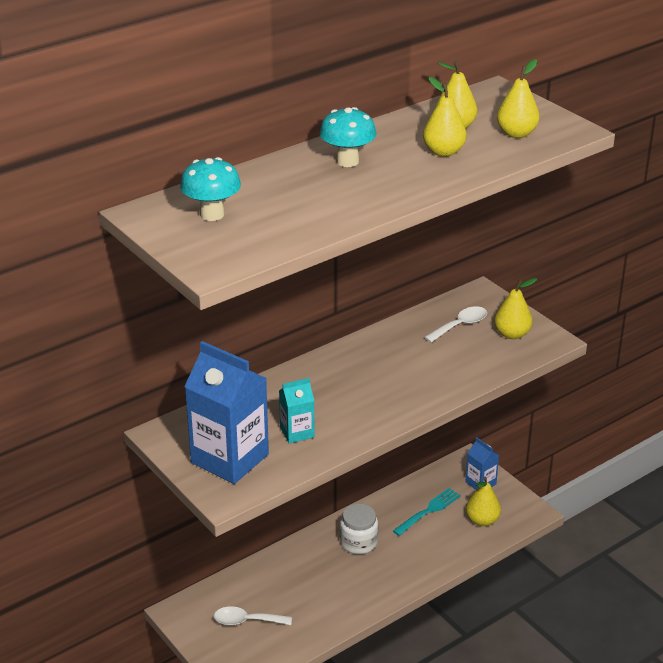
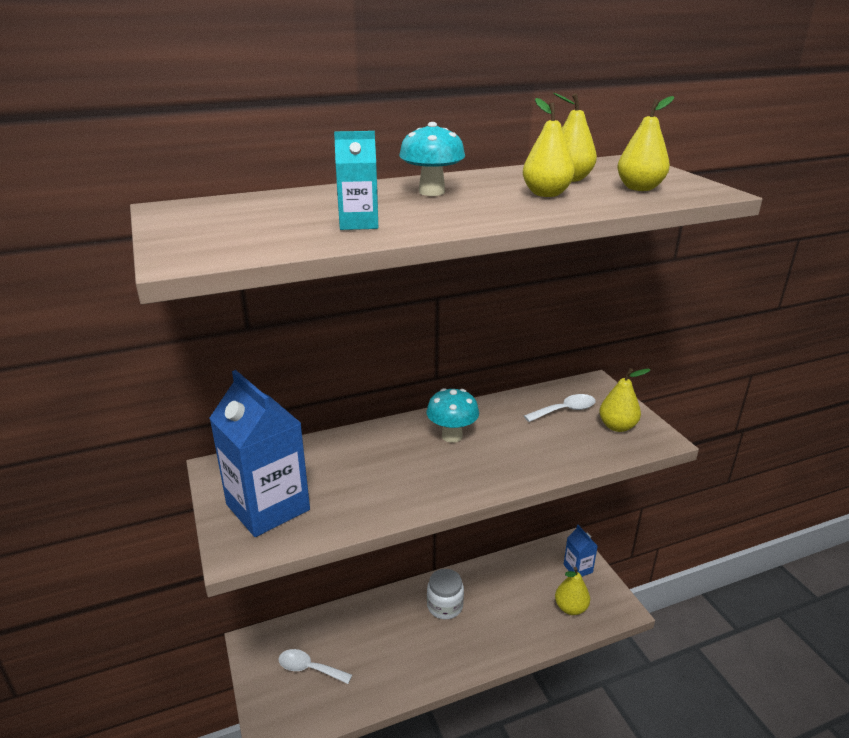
camera: 15 degrees right, 5 degrees down
turquoise mushroom [180,157,241,221] -> turquoise mushroom moved to [426,388,479,443]
turquoise carton [279,378,315,443] -> turquoise carton moved to [334,131,378,230]
turquoise fork [393,488,461,536] -> none

